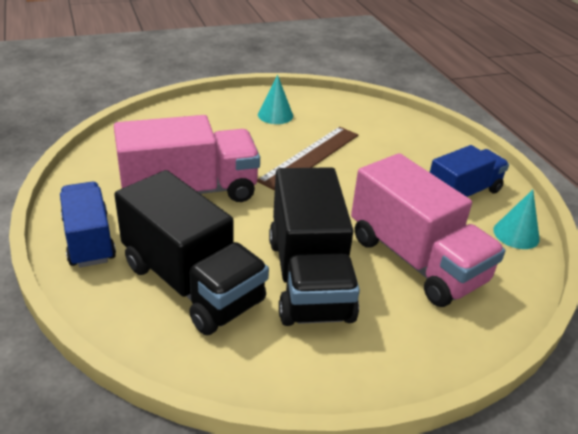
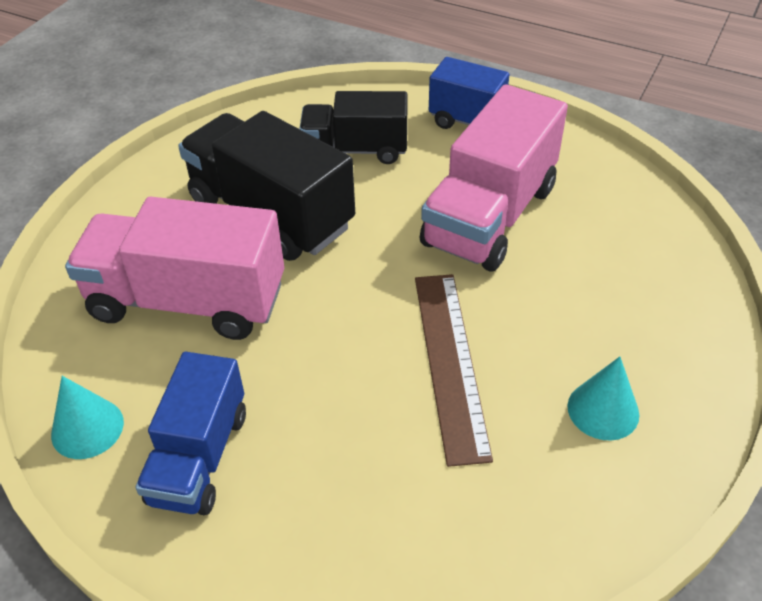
camera: 140 degrees right, 10 degrees up
black truck [114,170,269,335] -> black truck [299,91,408,164], size x0.65

